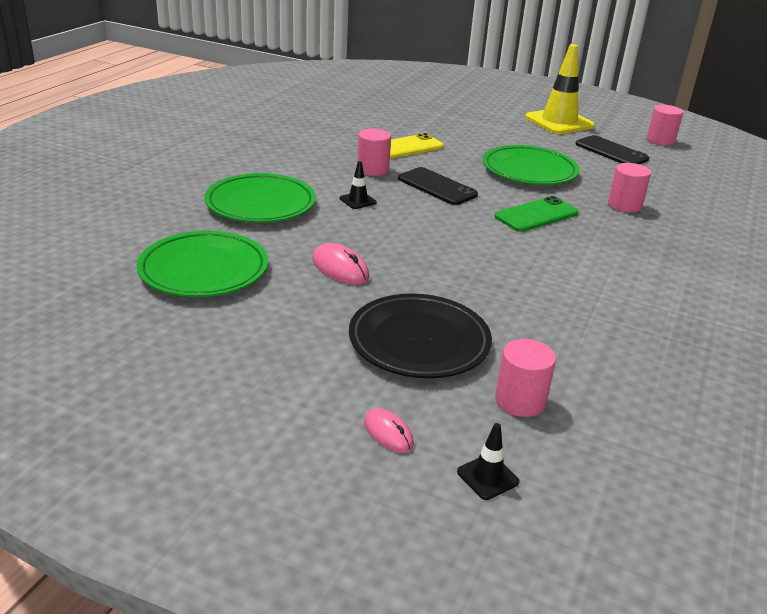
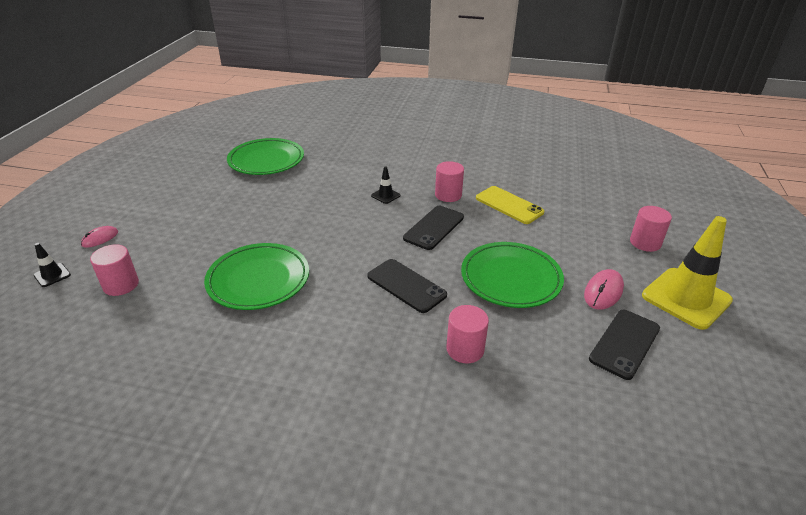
camera: 80 degrees right, 5 degrees up
green plate [204,173,316,223] -> green plate moved to [204,243,309,310]
pink mouse [312,243,370,284] -> pink mouse moved to [584,269,624,310]
black plate [349,294,492,378] -> none
green phone [495,196,579,232] -> black phone [367,259,447,313]
pink cylinder [647,105,683,146] -> pink cylinder moved to [630,206,672,252]

